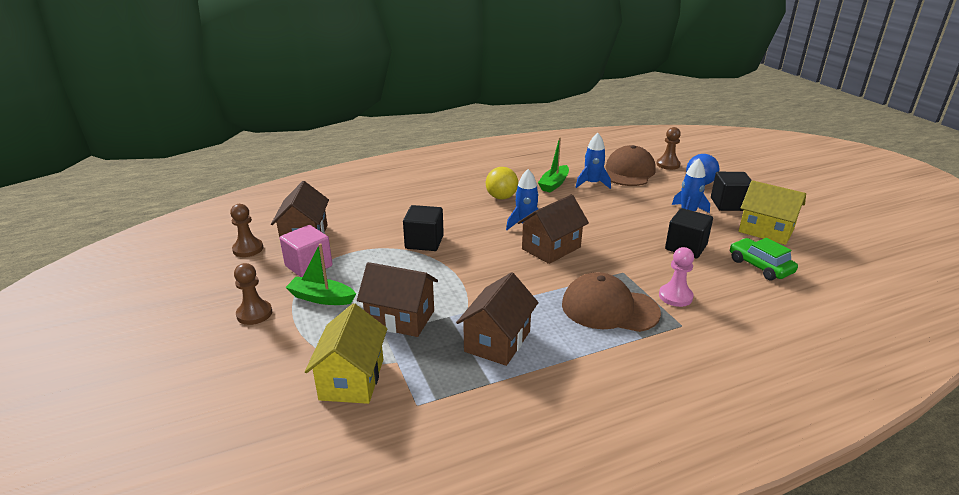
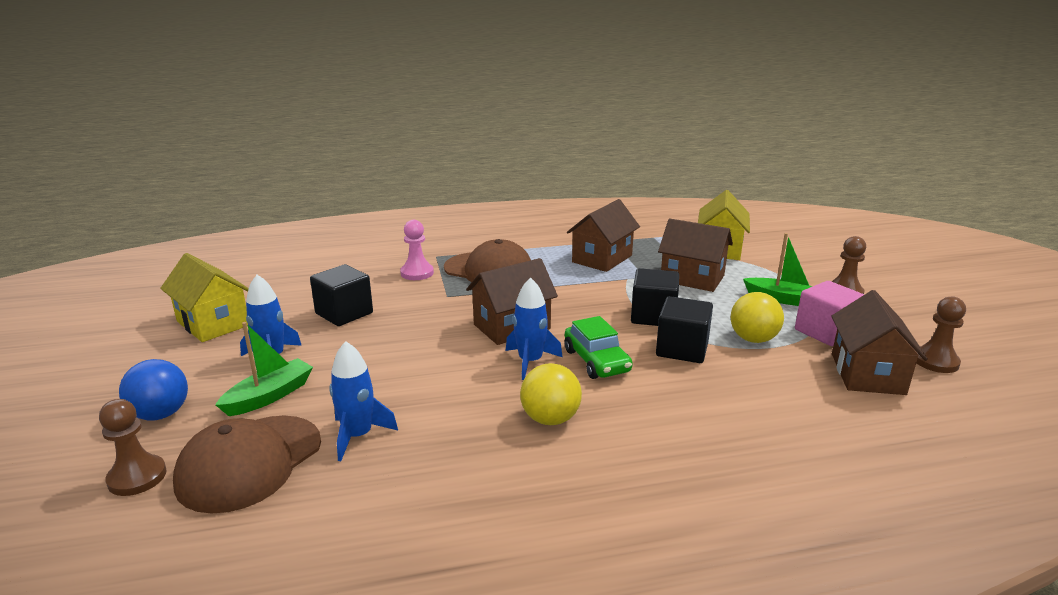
camera: 170 degrees left, 5 degrees down
green boat [538,137,569,193] -> green boat moved to [215,322,313,416]
black cube [711,172,752,211] -> black cube moved to [631,268,679,326]
green car [730,238,798,280] -> green car moved to [564,316,633,379]
none -> yellow ball [731,292,784,343]

